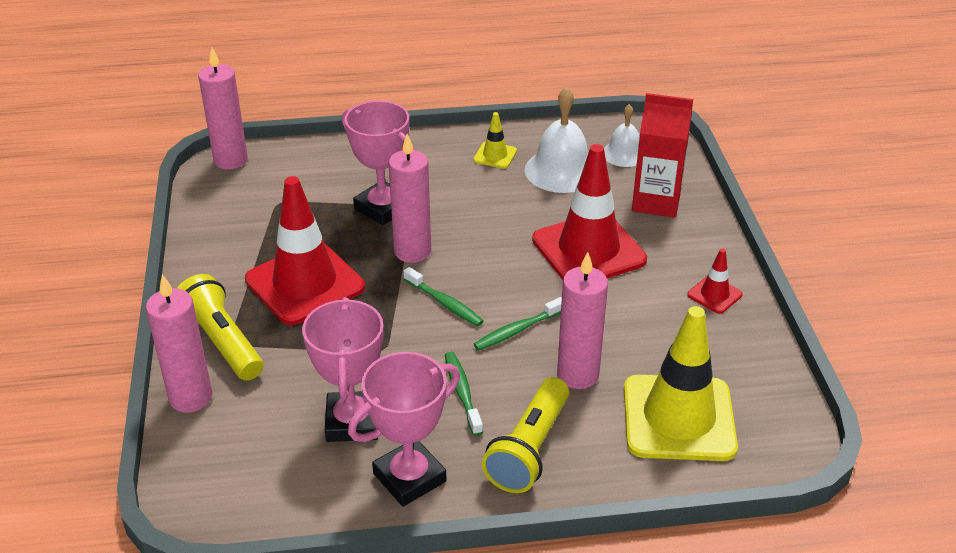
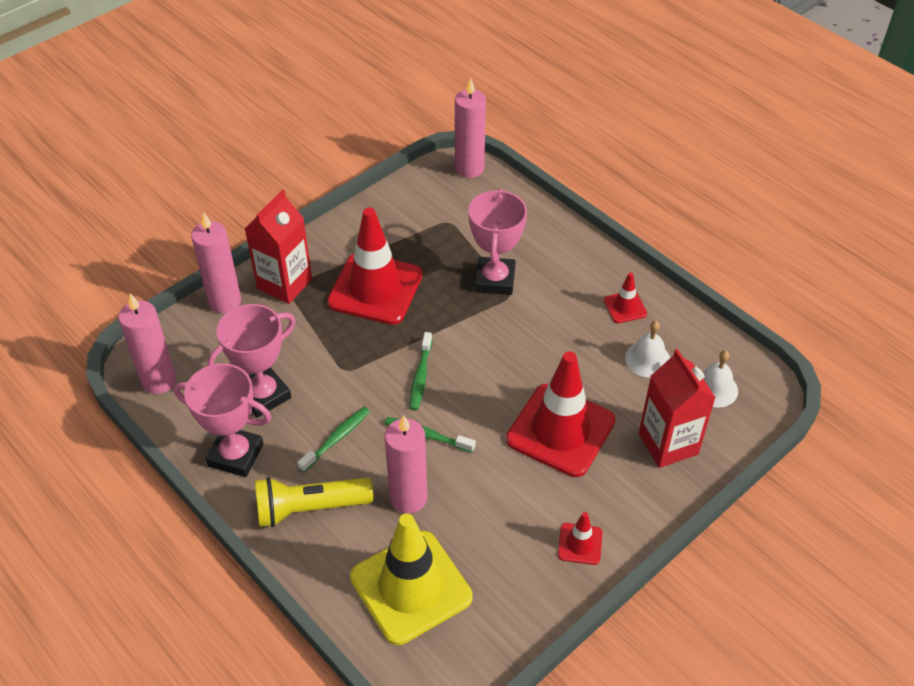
camera: 55 degrees right, 10 degrees up
yellow flashlight [177,274,264,381] -> red carton [245,189,312,304]
pink candle [389,134,431,263] -> pink candle moved to [118,294,176,394]
yellow traffic cone [473,112,517,168] -> red traffic cone [603,273,647,323]
white bell [525,87,588,193] -> white bell [625,321,670,378], size x0.61

